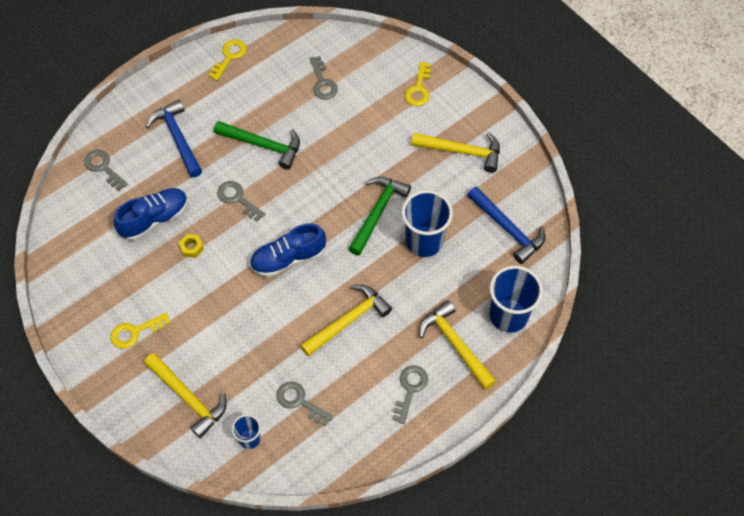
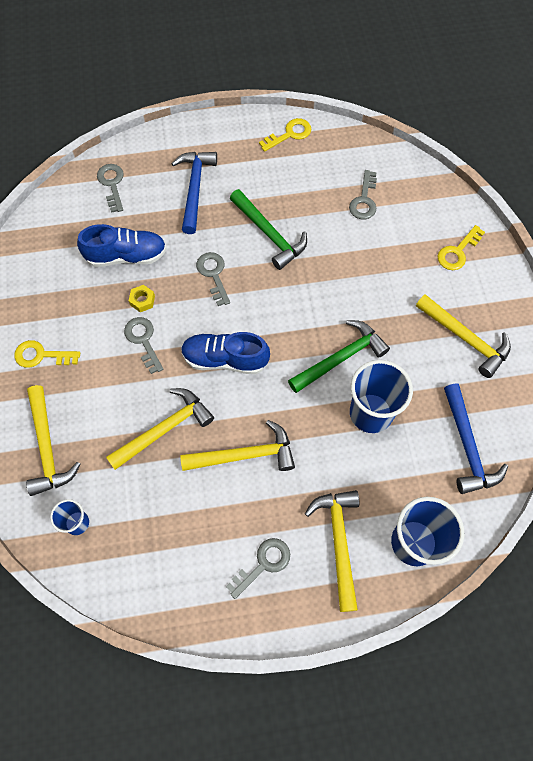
camera: 30 degrees right, 5 degrees up
grey key [276,381,333,427] -> grey key moved to [124,317,163,374]
none -> yellow hammer [106,388,214,470]

